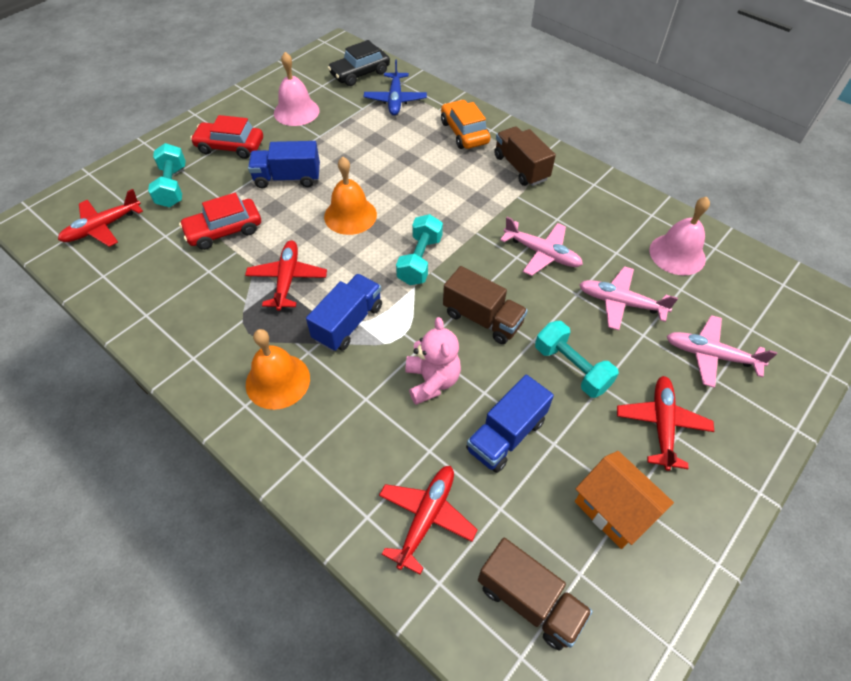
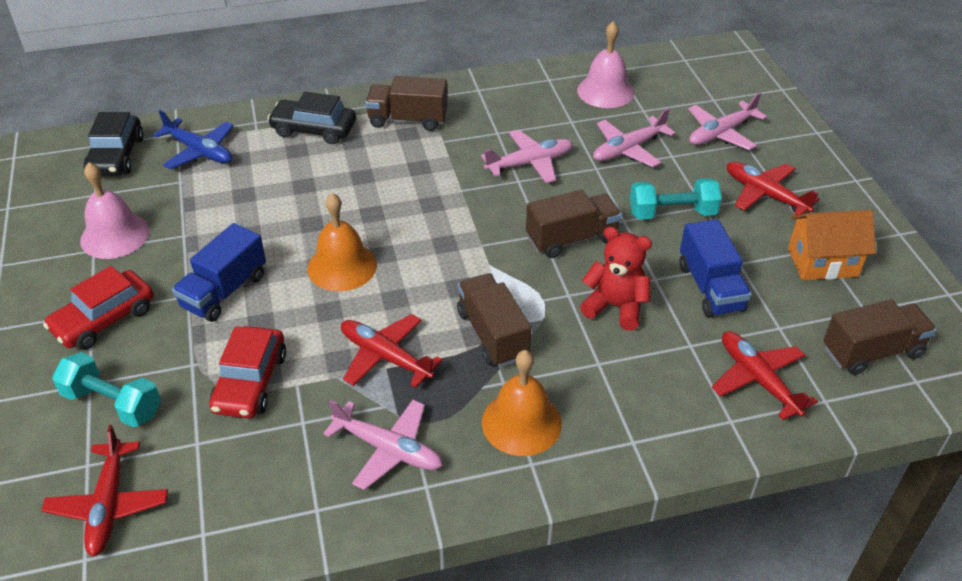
camera: 55 degrees left, 10 degrees down
blue truck [306,274,382,351] -> brown truck [457,273,531,367]
turquoise dumbbell [396,214,443,285] -> none
pink teddy bear [406,317,461,405] -> red teddy bear [580,227,652,331]
orange car [441,100,490,149] -> black car [267,92,356,144]
none -> pink plane [323,400,443,490]

